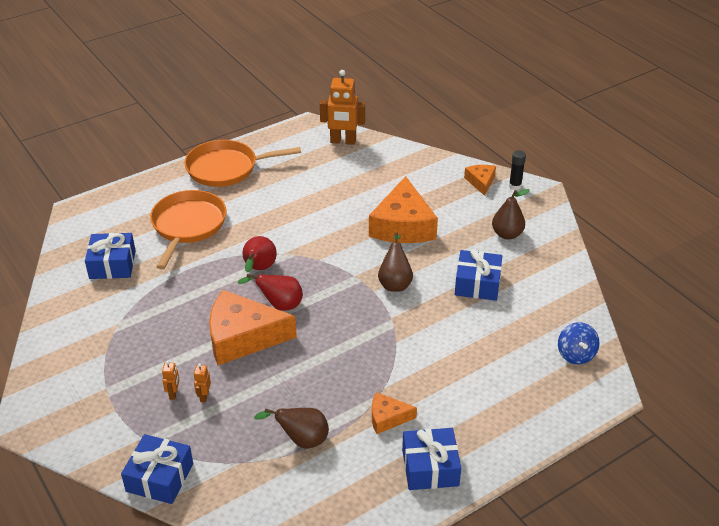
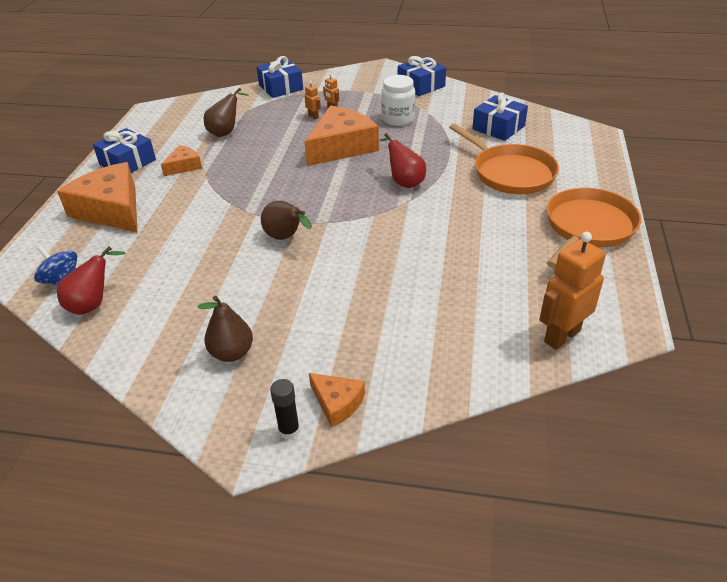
camera: 135 degrees right, 0 degrees up
red pear [238,274,303,311] -> red pear moved to [57,246,126,315]
orange cheese [369,176,438,243] -> orange cheese moved to [57,162,138,233]
blue gift [455,249,502,301] -> blue gift moved to [398,56,446,96]
none -> white jar [381,75,415,126]

